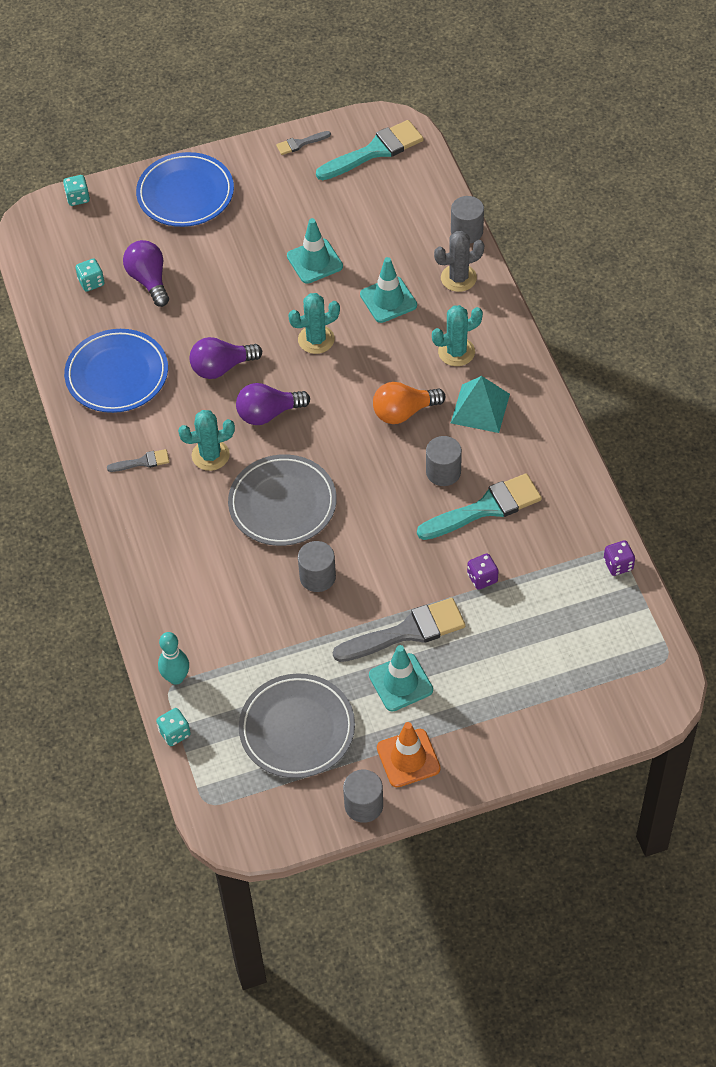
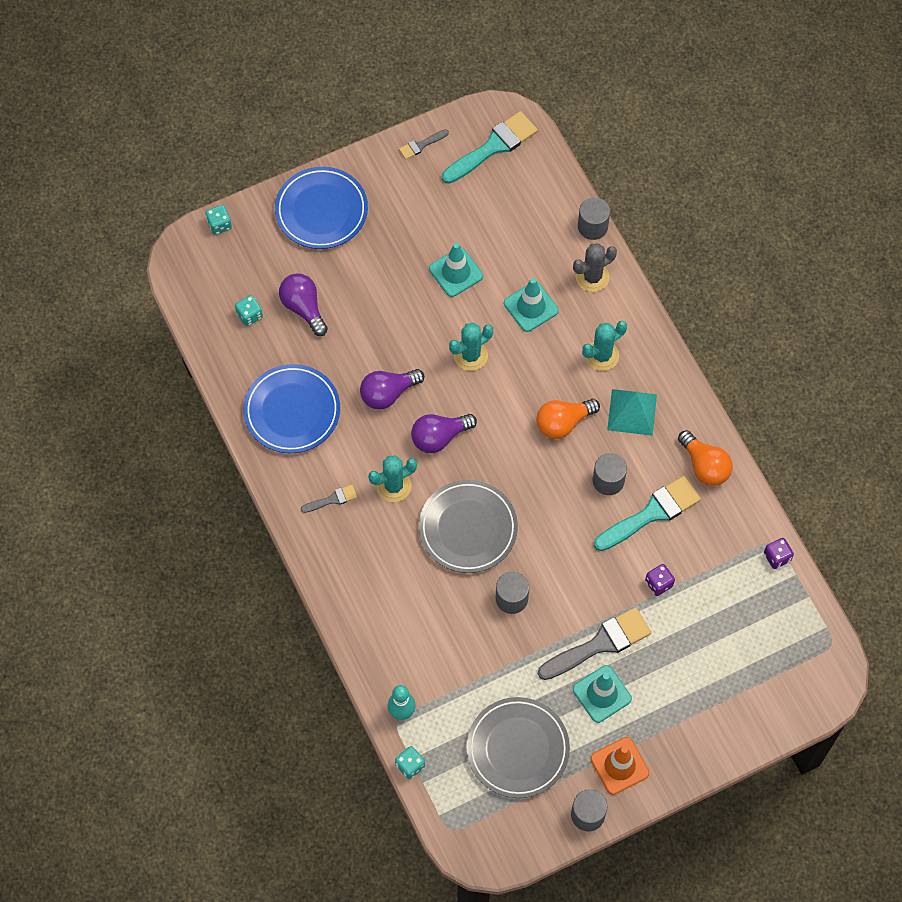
camera: 10 degrees left, 10 degrees up
none -> orange light bulb [678,430,733,486]

